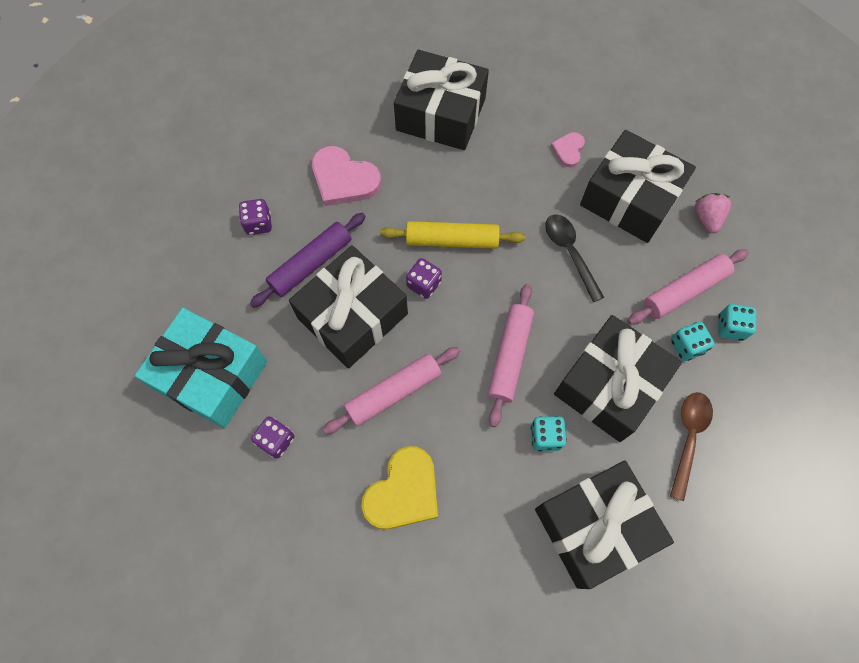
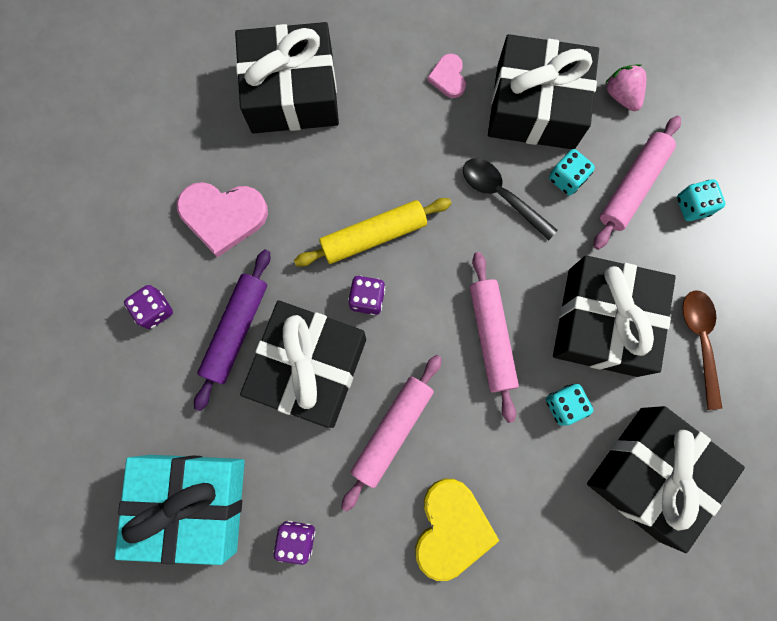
camera: 25 degrees left, 10 degrees up
turquoise dice [671,322,715,361] -> turquoise dice moved to [549,149,595,195]

